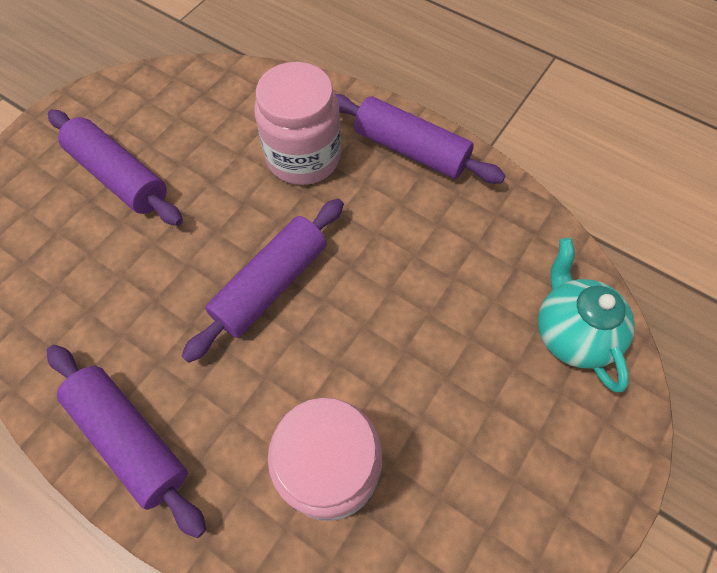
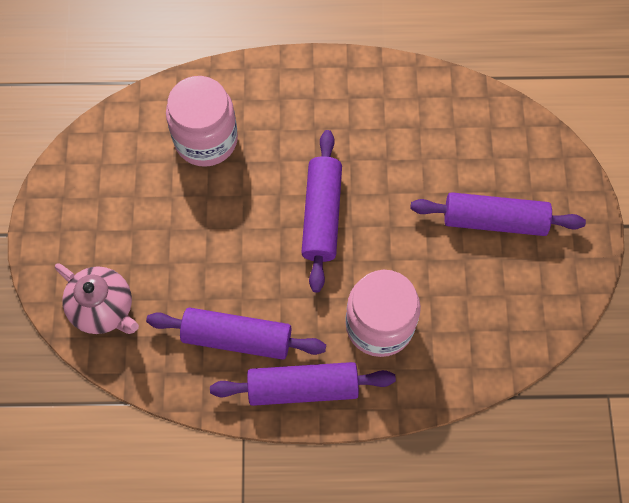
camera: 145 degrees right, 5 degrees up
purple rolling pin [47,345,206,538] -> purple rolling pin moved to [146,308,326,360]
turquoise teapot [538,238,635,392] -> pink teapot [55,263,139,334]

